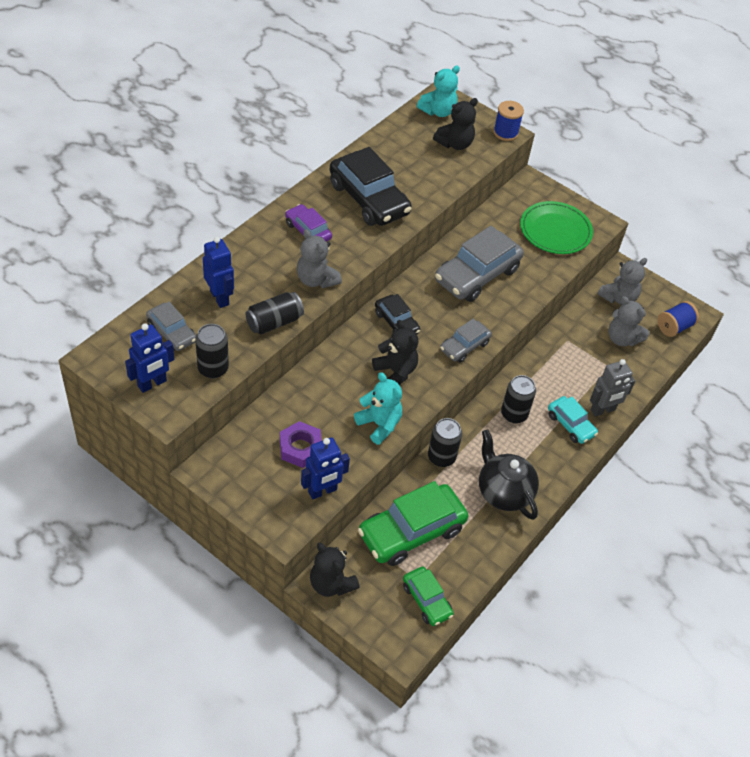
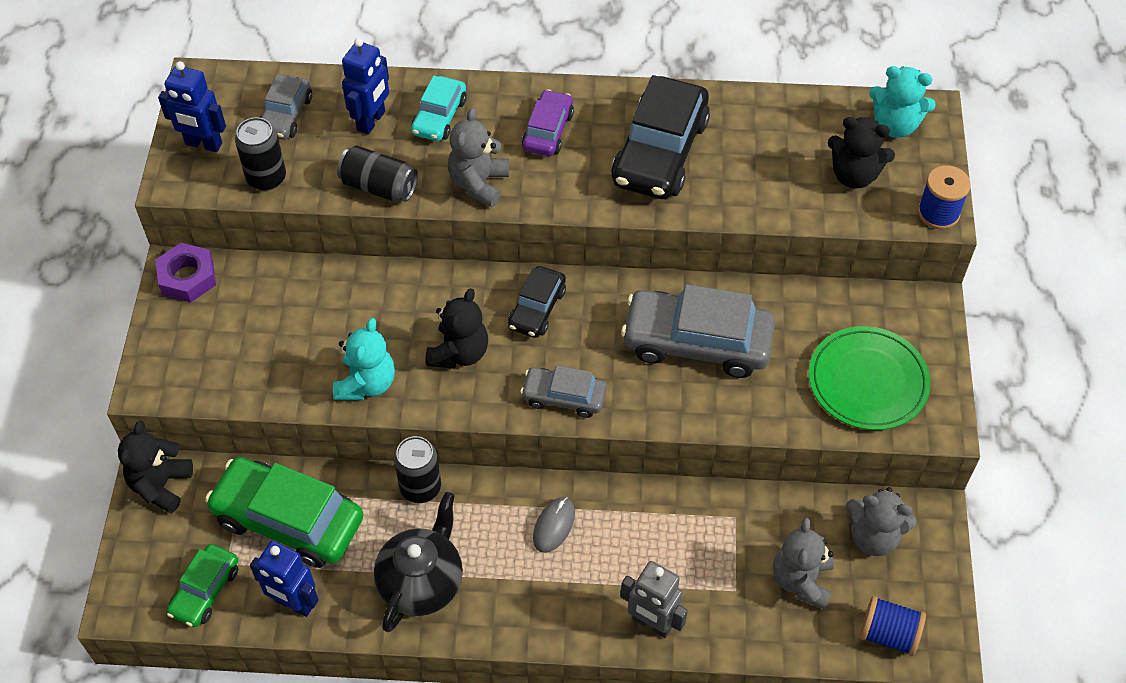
camera: 60 degrees right, 5 degrees up
purple nut [280,421,322,468] -> purple nut moved to [155,243,216,302]
blue robot [301,438,350,499] -> blue robot moved to [250,541,319,617]
black can [501,375,536,423] -> grey mouse [533,497,575,553]
turquoise car [548,396,598,444] -> turquoise car moved to [411,76,467,141]

